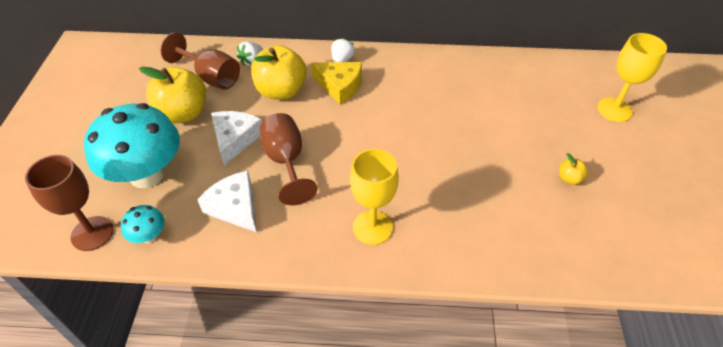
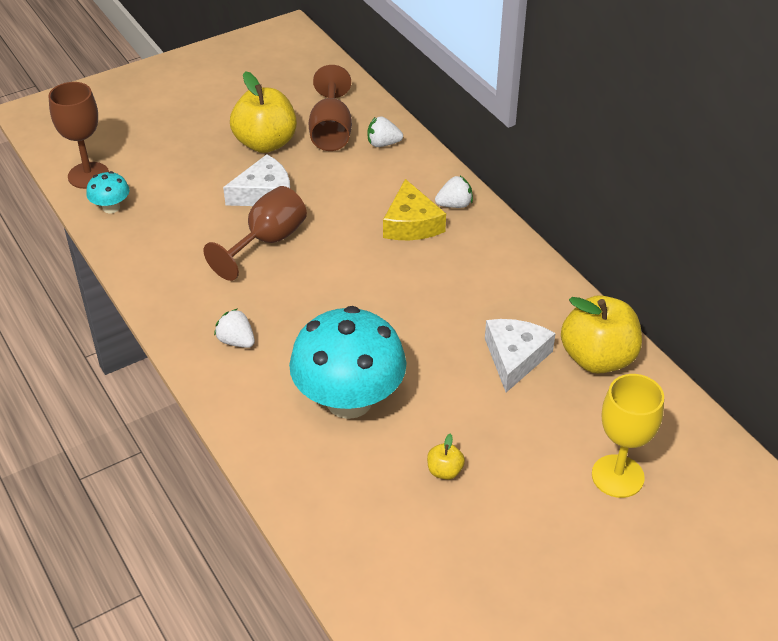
camera: 55 degrees right, 5 degrees down
turquoise mushroom [84,103,180,188] -> turquoise mushroom moved to [289,306,406,419]
white cheese [198,171,257,233] -> white cheese moved to [485,319,556,392]
yellow apple [251,45,307,100] -> yellow apple moved to [561,295,642,374]
yellow goblet [350,149,399,245] -> white strawberry [214,308,255,348]

